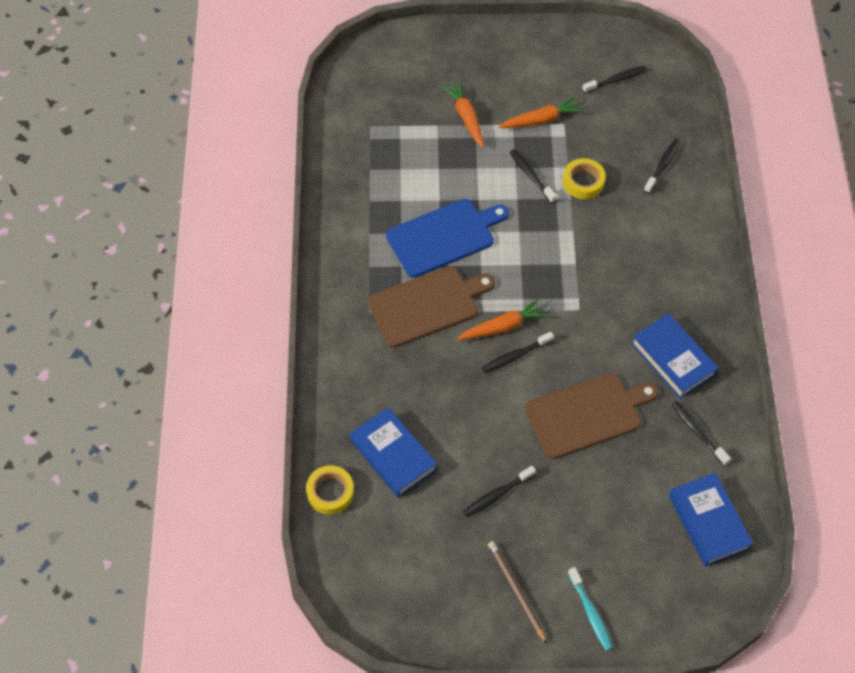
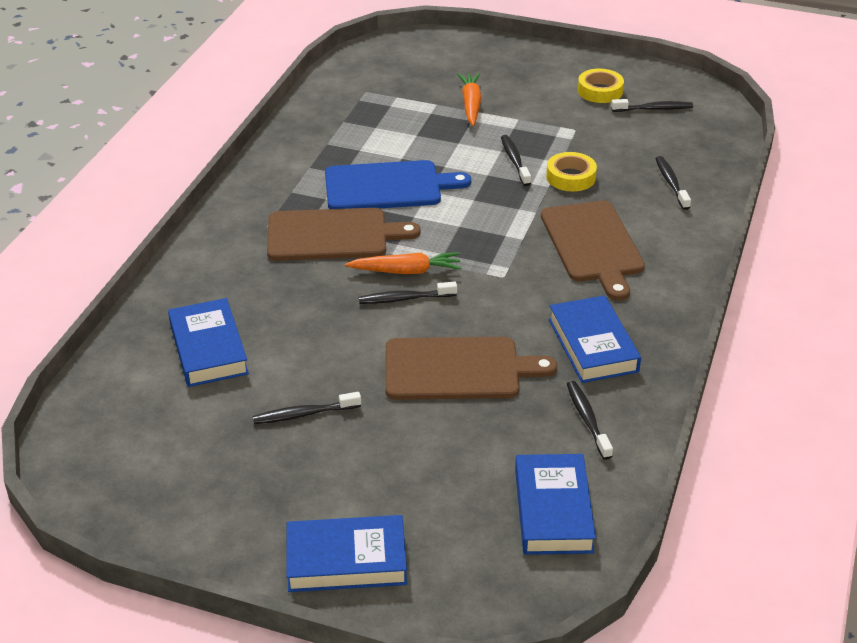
camera: 20 degrees right, 20 degrees down
yellow tape [306,465,354,514] -> yellow tape moved to [578,69,624,103]
brown pencil [488,541,547,644] -> none
orange carrot [499,97,583,128] -> none
turquoise toothbrush [568,567,613,651] -> blue book [286,515,407,592]
black toothbrush [644,139,681,194] -> black toothbrush turned 60 degrees counterclockwise [655,156,691,210]
none -> brown cutting board [541,201,645,300]

